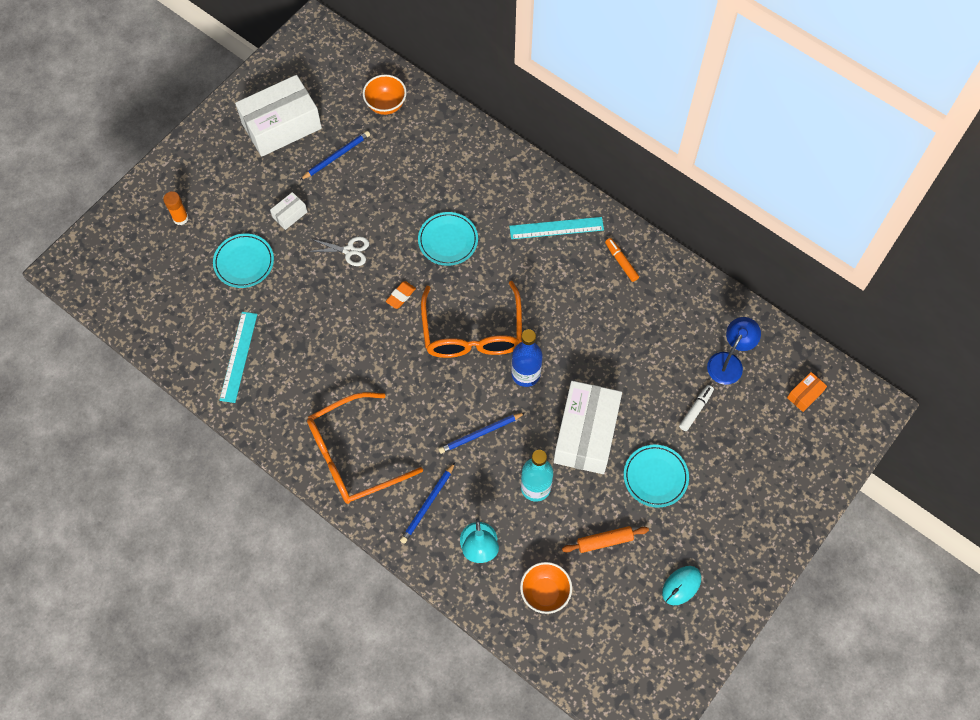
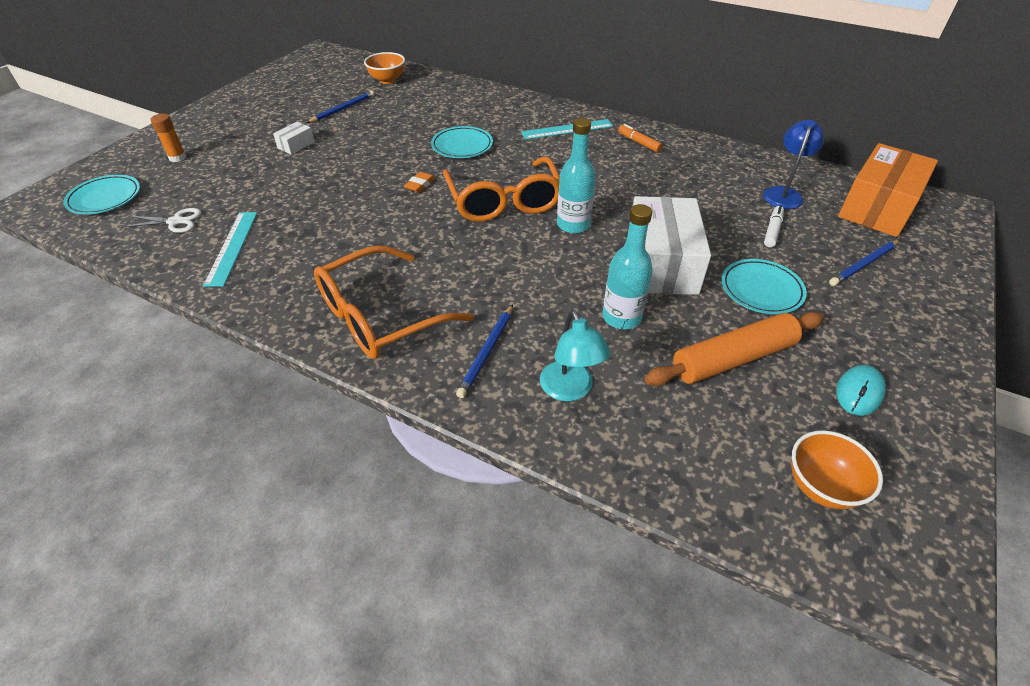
camera: 10 degrees left, 20 degrees down
turquoise plate [213,234,274,288] -> turquoise plate moved to [64,175,140,215]
white box [235,75,322,157] -> none
white scissors [307,237,369,266] -> white scissors moved to [123,208,201,233]
blue pencil [439,412,525,454] -> blue pencil moved to [829,240,899,286]
blue bottle [511,329,543,387] -> turquoise bottle [557,118,596,234]
orange bowl [520,562,572,614] -> orange bowl moved to [792,430,883,509]
orange rolling pin [562,526,649,553] -> orange rolling pin [645,312,824,386], size x1.73
orange box [787,372,827,412] -> orange box [838,143,938,237], size x2.37

